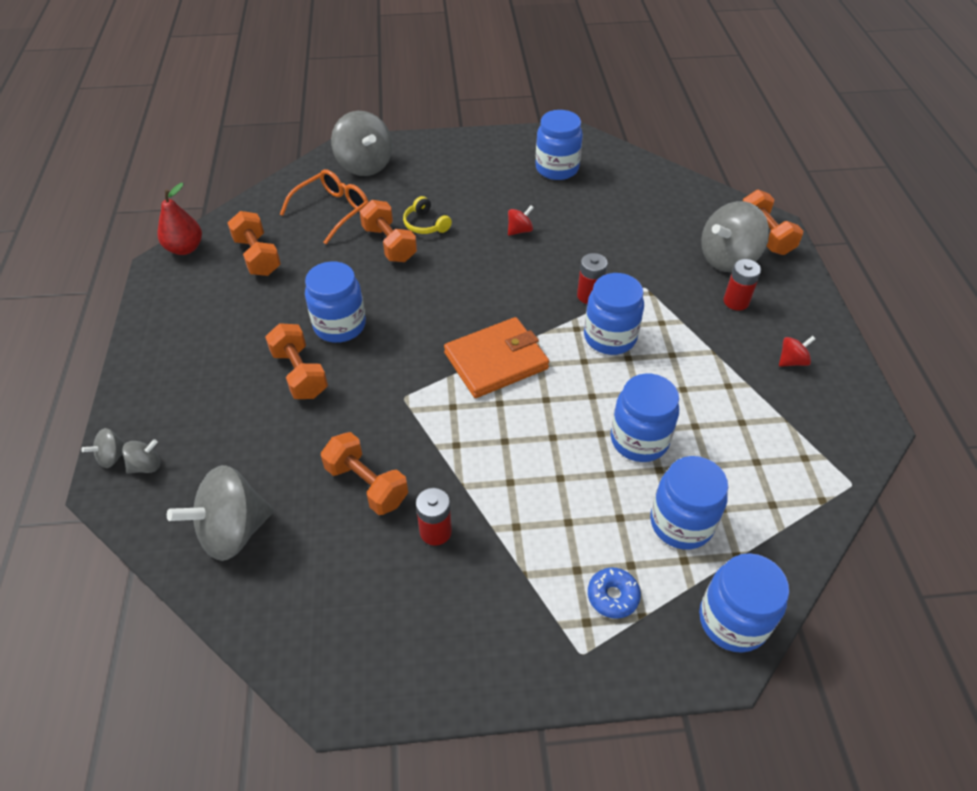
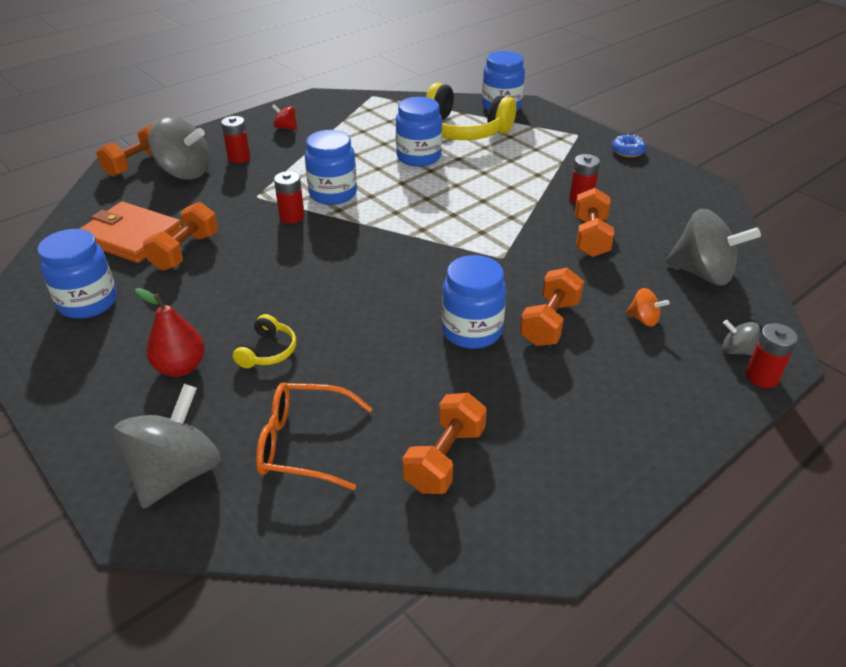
camera: 125 degrees left, 10 degrees down
grey spinning top [81,428,126,468] -> red battery [746,323,798,388]
red pear [157,183,202,255] -> red pear moved to [135,288,205,377]
orange dumbbell [360,200,417,262] -> orange dumbbell moved to [143,202,218,271]
orange wallet [444,317,549,398] -> orange wallet moved to [80,202,182,263]
red spinning top [508,205,534,236] -> none
blue donut [588,568,641,619] -> blue donut moved to [612,134,646,157]
blue jar [650,456,728,549] -> yellow headphones [426,83,516,140]
none -> orange spinning top [626,288,670,327]

